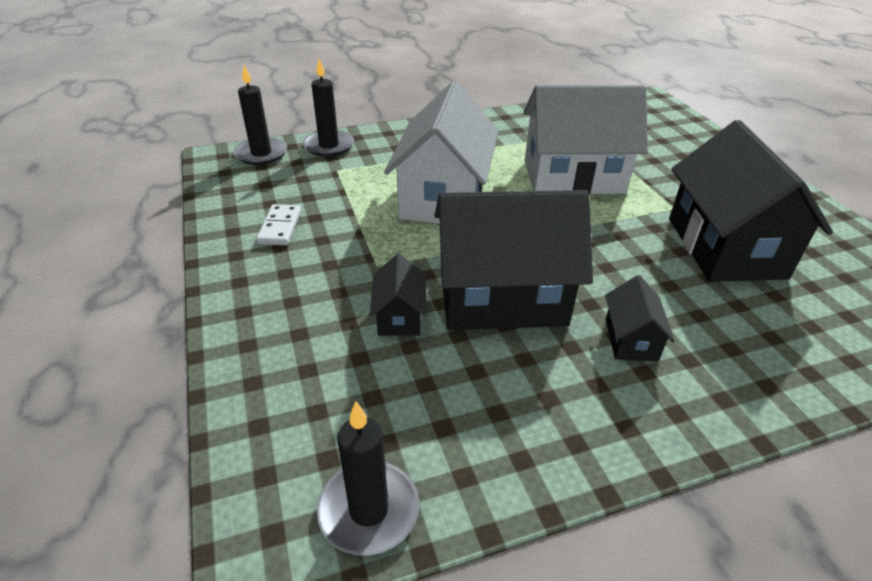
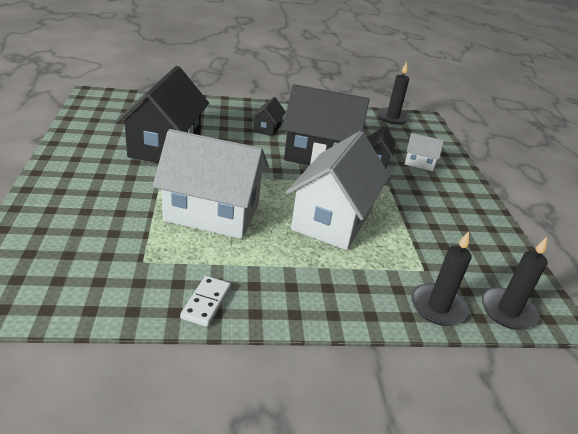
camera: 170 degrees left, 5 degrees down
white domino [256,204,301,245] -> white domino moved to [180,276,231,327]
none -> white house [405,133,444,171]

